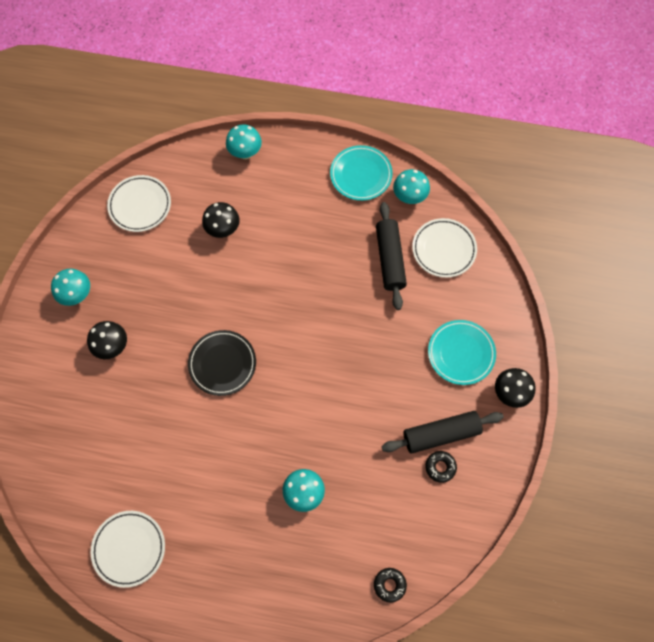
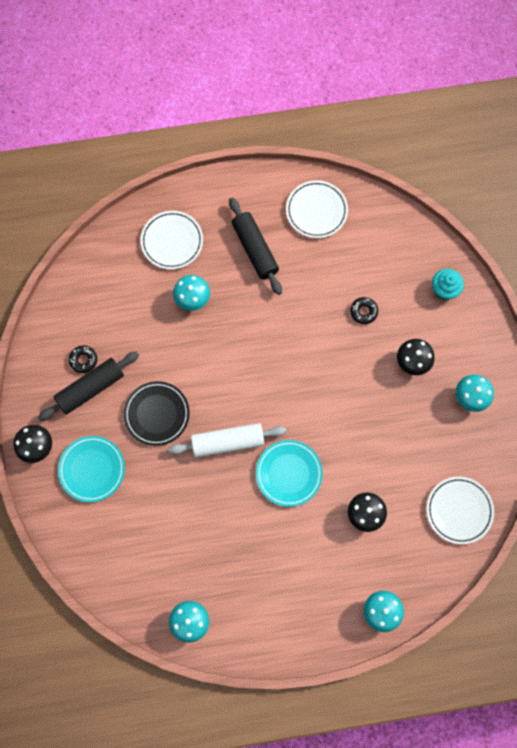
camera: 160 degrees right, 5 degrees up
black plate [188,330,256,396] -> black plate moved to [124,381,190,446]
turquoise plate [330,145,393,201] -> turquoise plate moved to [256,440,323,507]
black donut [374,568,407,603] -> black donut moved to [350,297,378,324]
black rolling pin [376,202,407,310] -> black rolling pin moved to [229,197,282,295]
white plate [412,218,477,278] -> white plate moved to [140,211,203,269]
none -> white rolling pin [169,423,287,458]
none -> turquoise cupcake [432,269,464,300]

